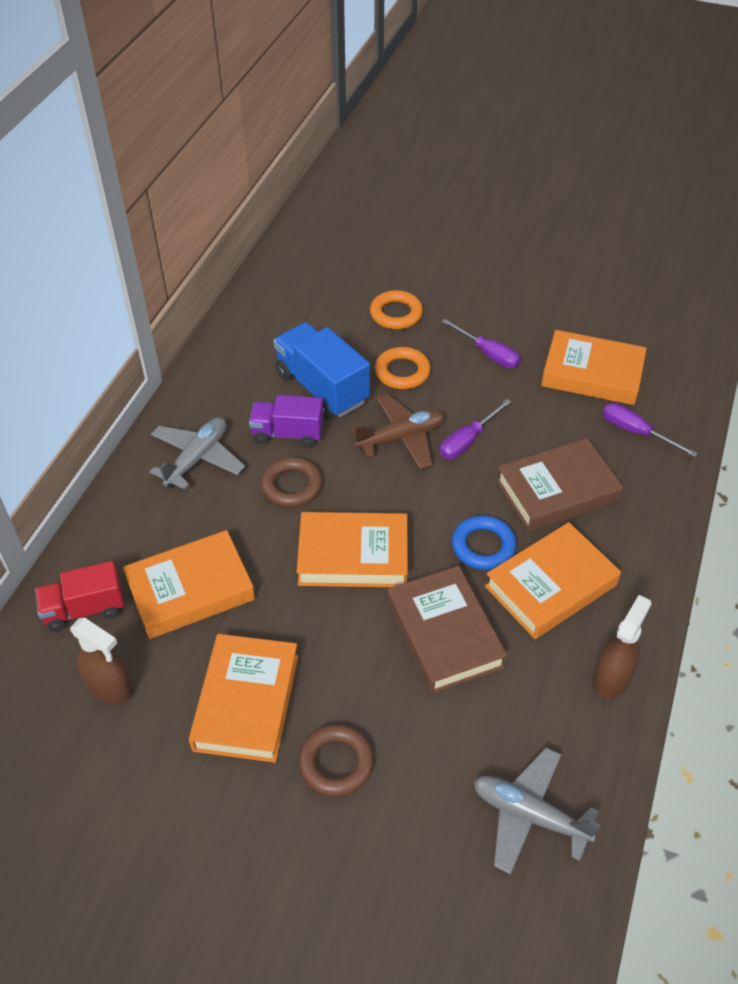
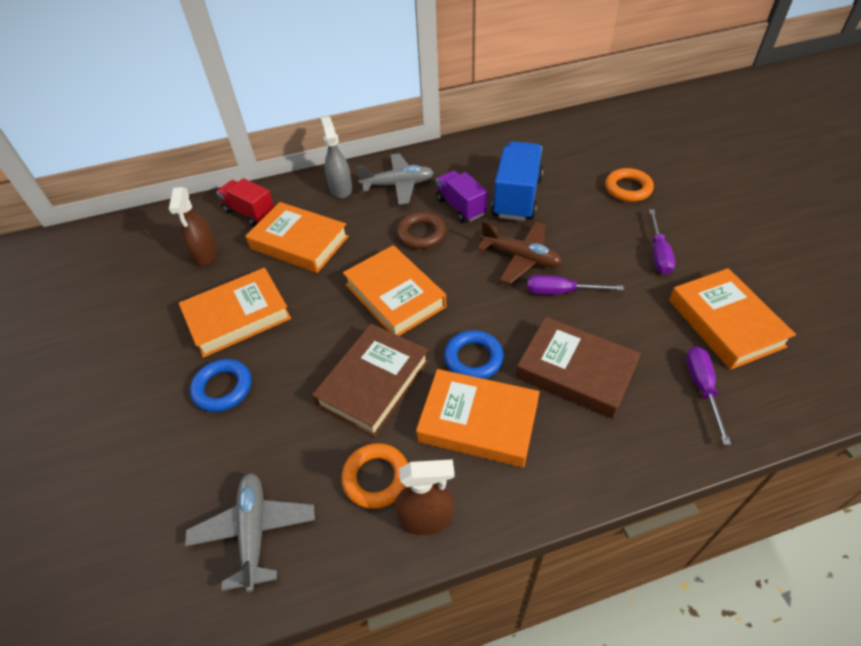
camera: 55 degrees right, 0 degrees up
brown ring [298,724,374,797] -> blue ring [190,359,251,412]
orange ring [375,347,431,389] -> orange ring moved to [341,443,408,509]
none -> grey spray bottle [321,116,352,198]

